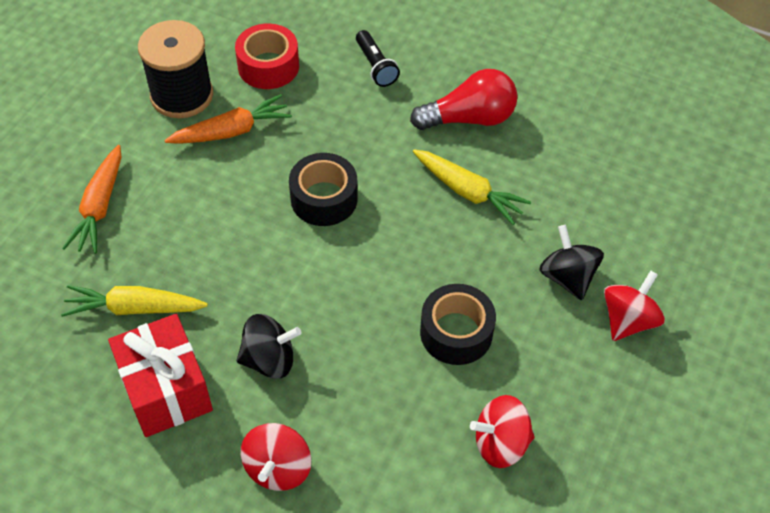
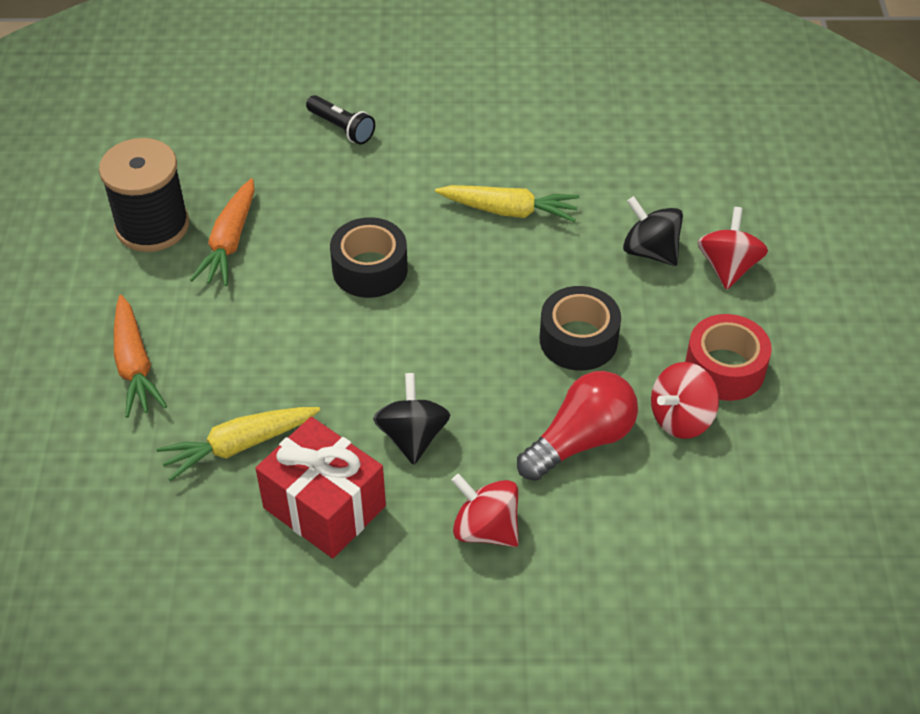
camera: 25 degrees left, 5 degrees down
orange carrot [165,94,292,144] -> orange carrot turned 150 degrees clockwise [190,178,255,286]
red tape [235,23,299,89] -> red tape moved to [685,314,772,401]
black spinning top [237,314,301,379] -> black spinning top turned 60 degrees counterclockwise [373,373,450,465]
red spinning top [241,423,311,491] -> red spinning top turned 135 degrees clockwise [452,474,519,547]
red light bulb [410,69,518,130] -> red light bulb moved to [517,371,638,481]

